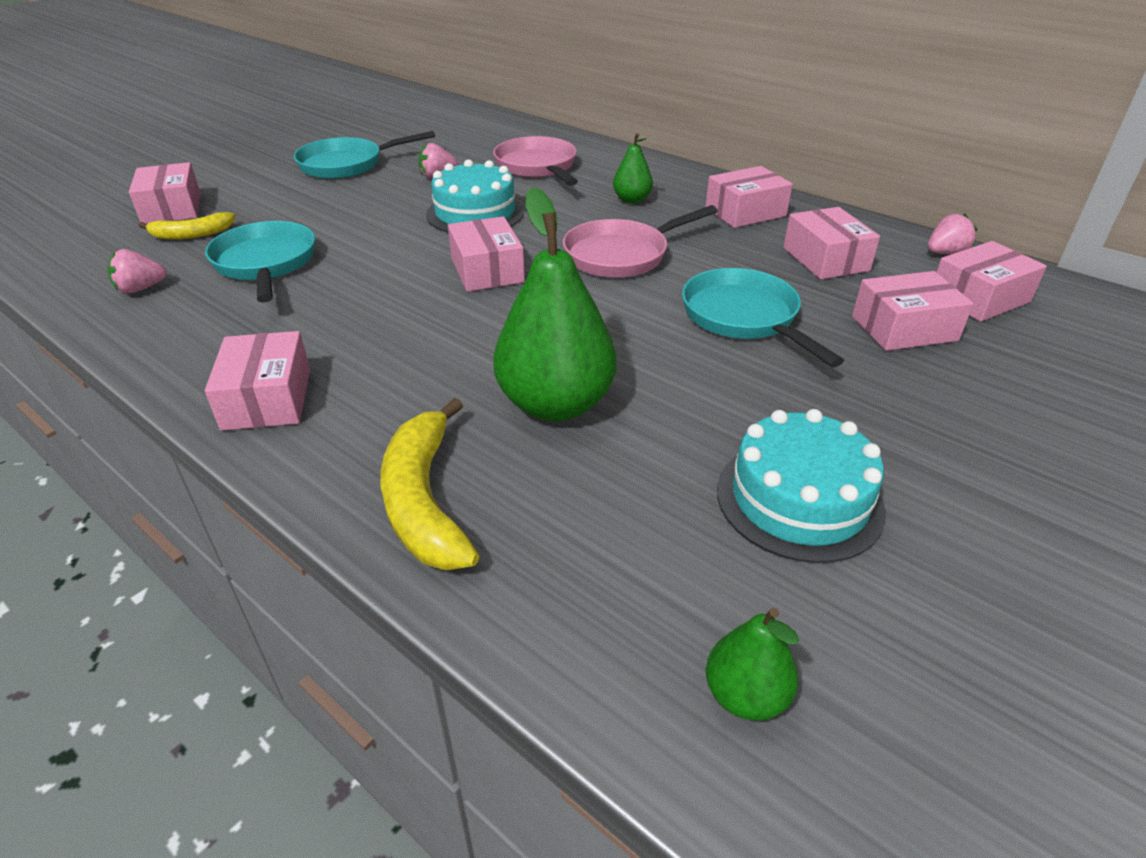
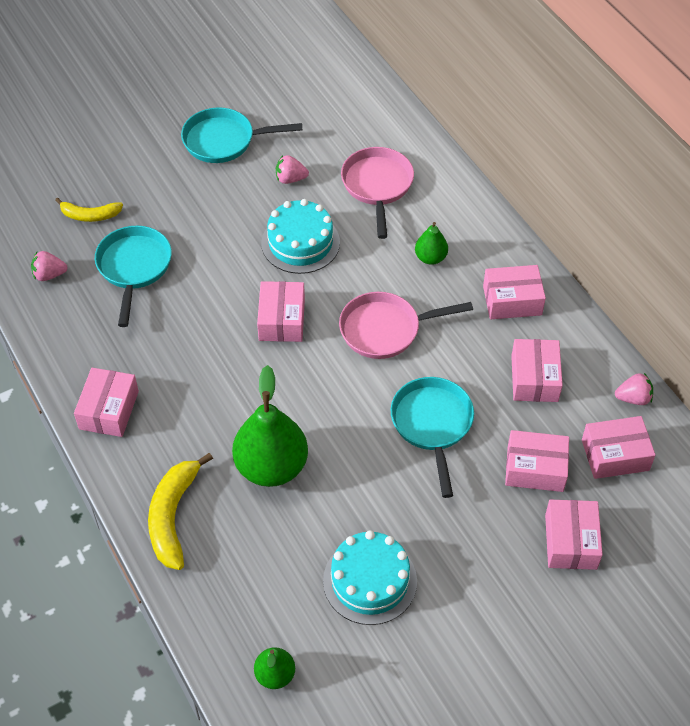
camera: 20 degrees right, 15 degrees up
pink box [129,162,201,224] -> pink box moved to [545,500,603,570]

